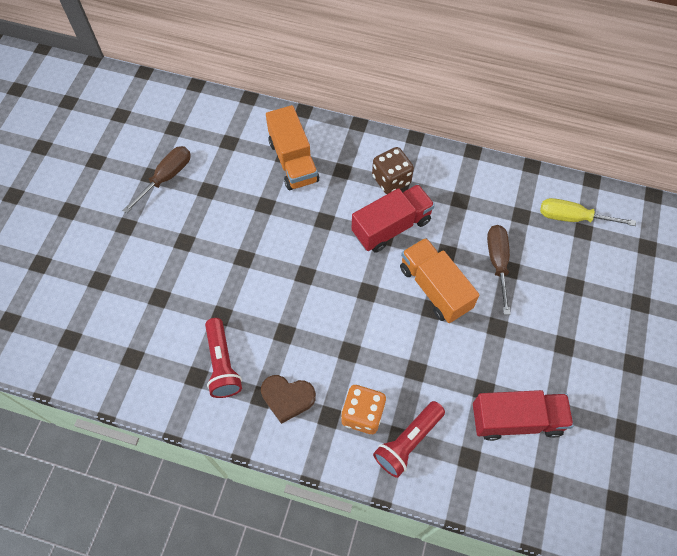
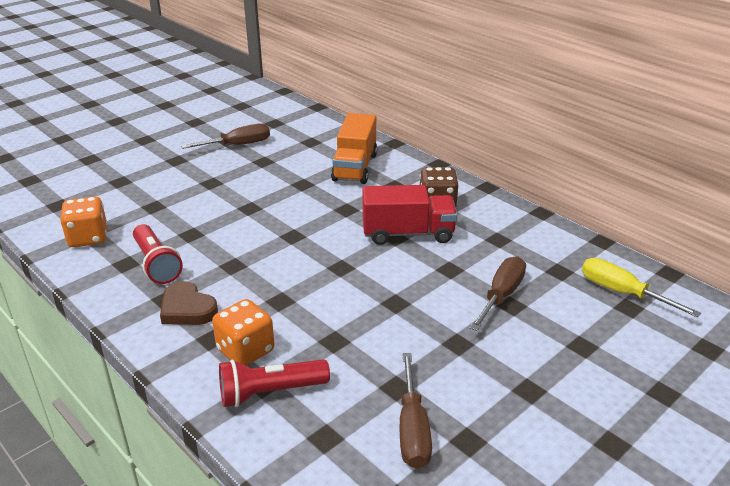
camera: 30 degrees right, 30 degrees down
red flashlight [205,318,242,398] -> red flashlight turned 45 degrees counterclockwise [133,224,183,284]
orange truck [400,238,479,323] -> none
red truck [473,390,574,441] -> brown screwdriver [400,353,432,469]
none -> orange dice [60,196,108,247]

